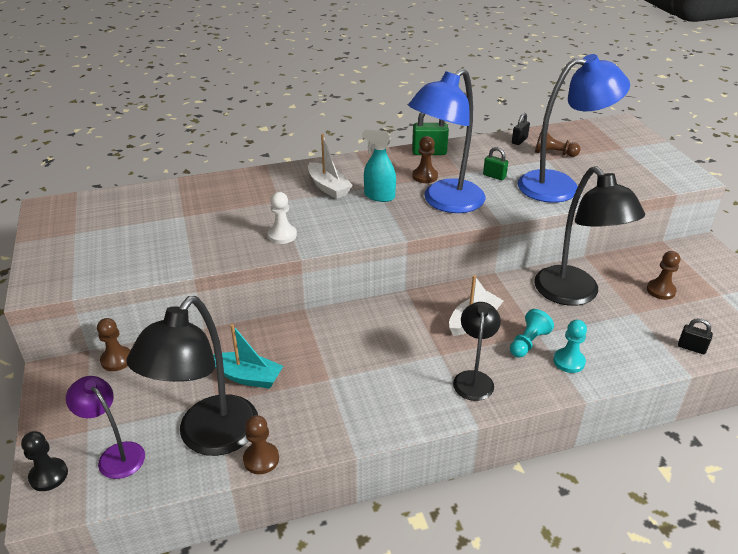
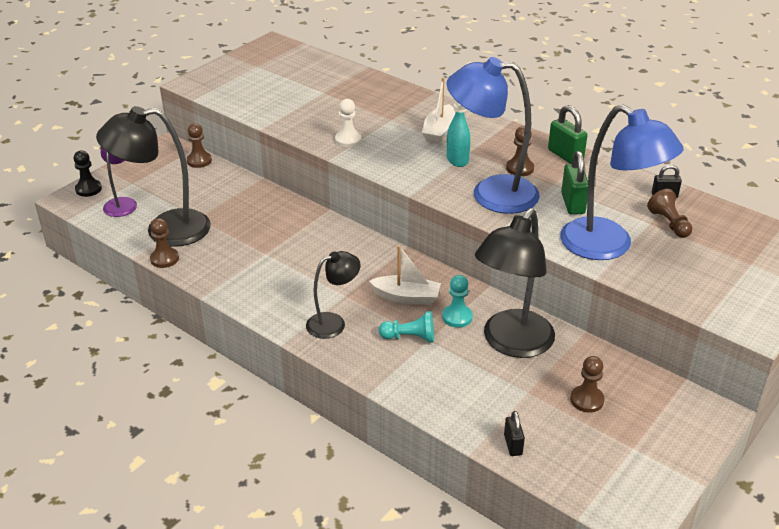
camera: 55 degrees right, 0 degrees up
turquoise boat [213,324,283,389] -> none
green padlock [483,147,508,180] -> green padlock [561,151,588,215], size x1.61
turquoise pawn [553,320,587,373] -> turquoise pawn moved to [442,275,473,328]

